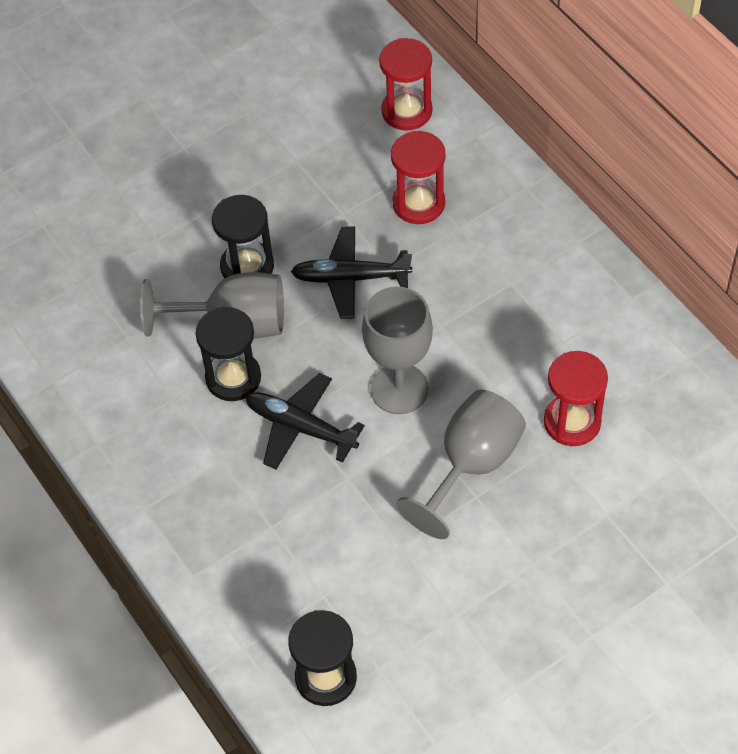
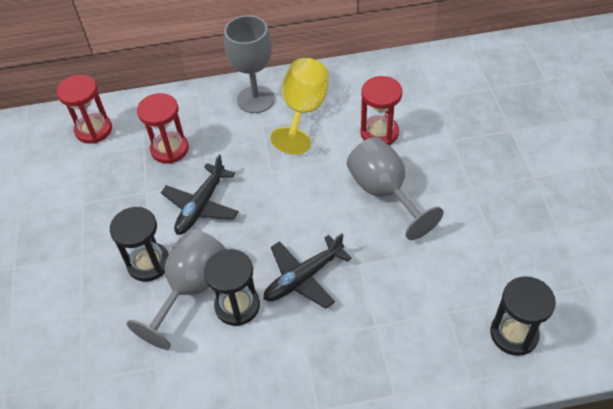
camera: 65 degrees left, 5 degrees down
grey goblet [362,287,433,414] -> grey goblet moved to [224,15,275,113]
none -> yellow goblet [270,58,328,155]

